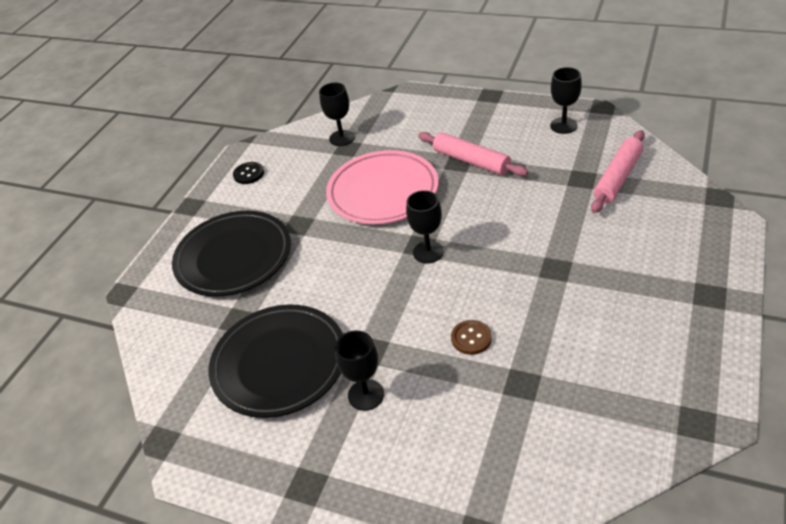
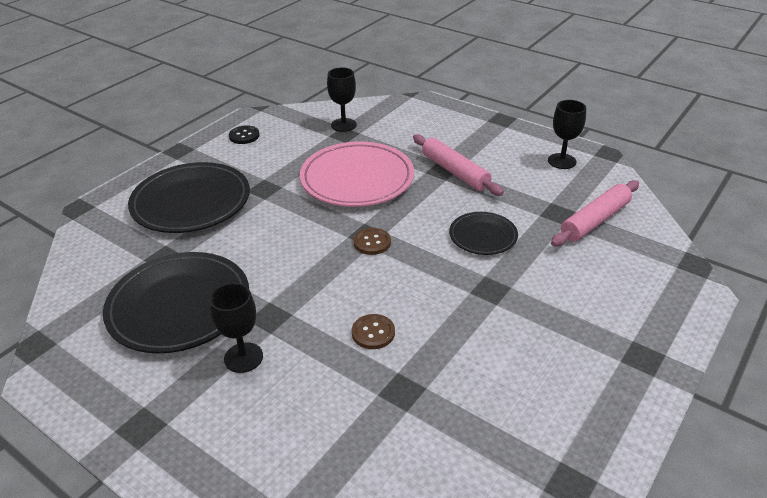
camera: 10 degrees right, 5 degrees down
black goblet [406,190,444,264] -> brown button [353,228,391,255]
none -> black plate [449,212,518,255]

